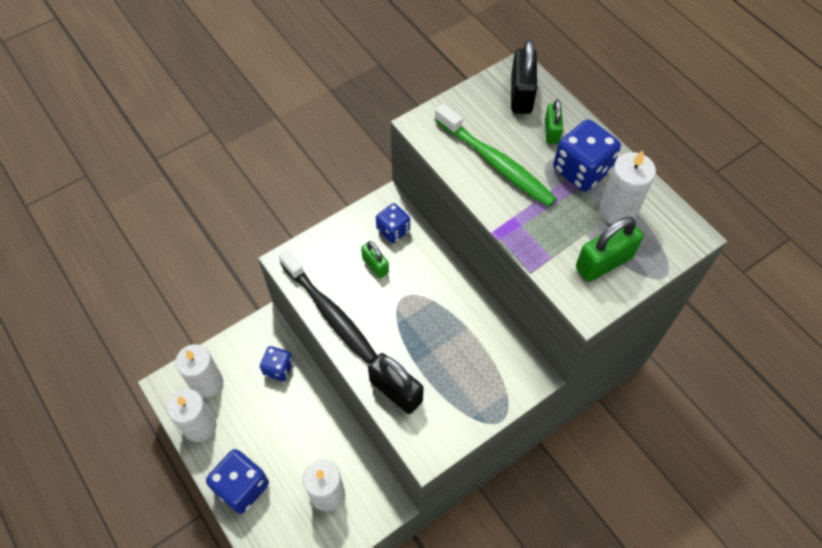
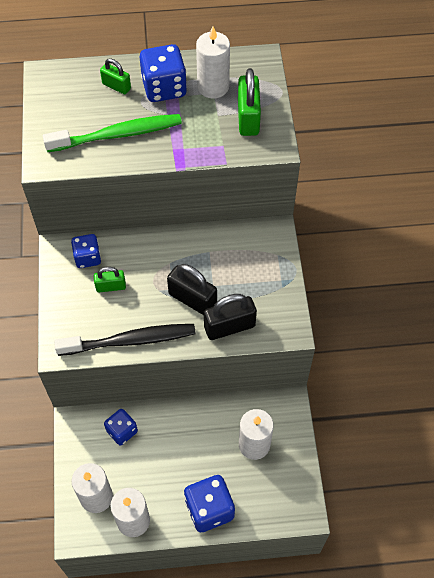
camera: 60 degrees left, 0 degrees up
black padlock [511,40,537,114] -> black padlock moved to [167,264,217,315]

